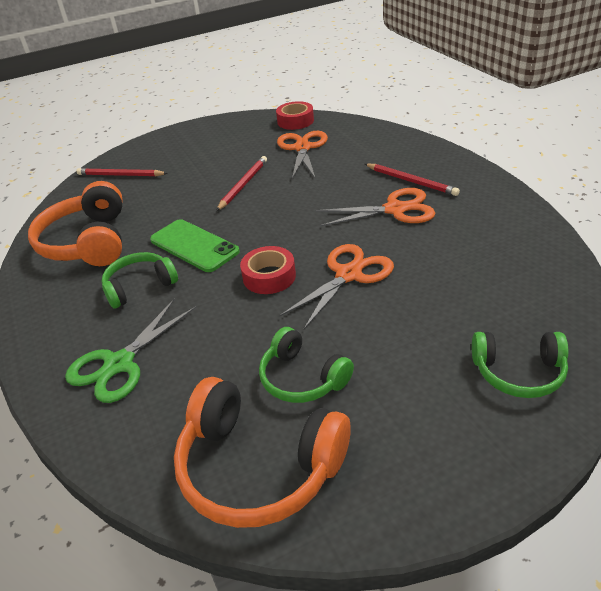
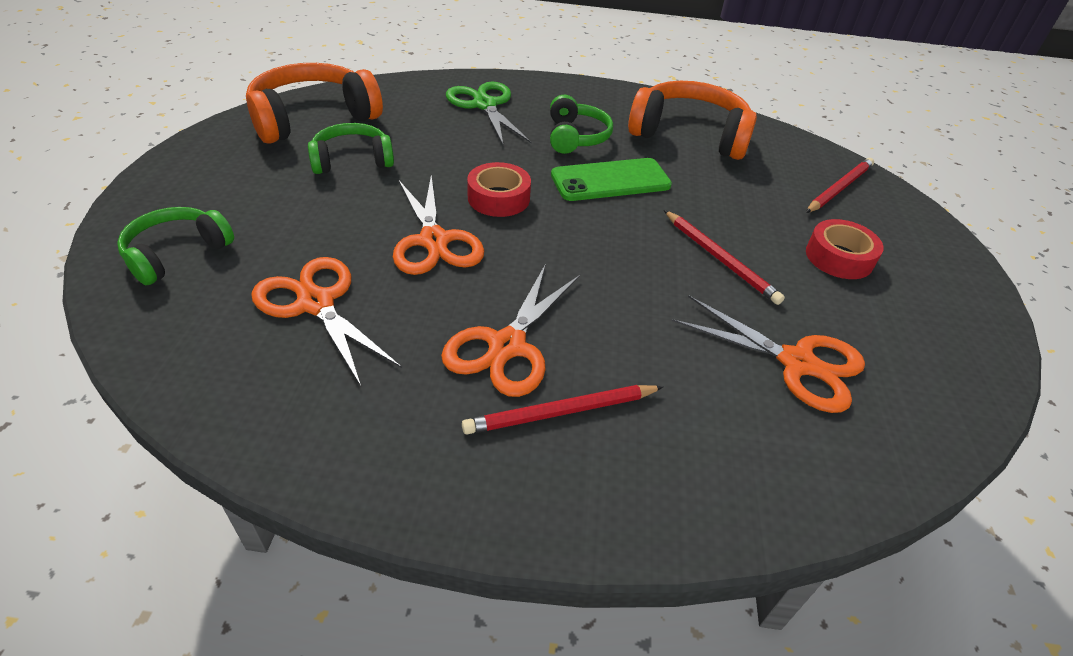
camera: 115 degrees right, 5 degrees up
red tape [276,101,314,130] -> red tape moved to [806,219,884,279]
none -> orange scissors [251,257,402,386]

